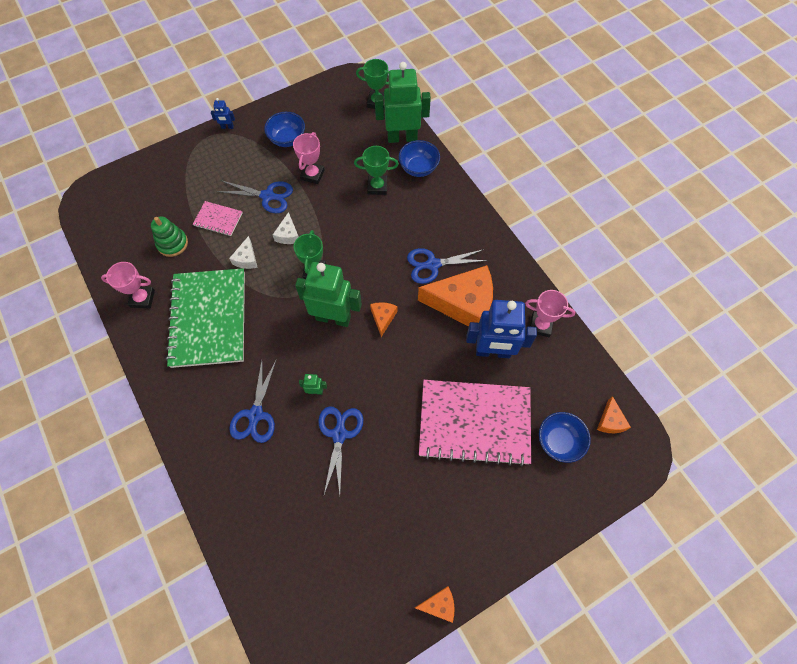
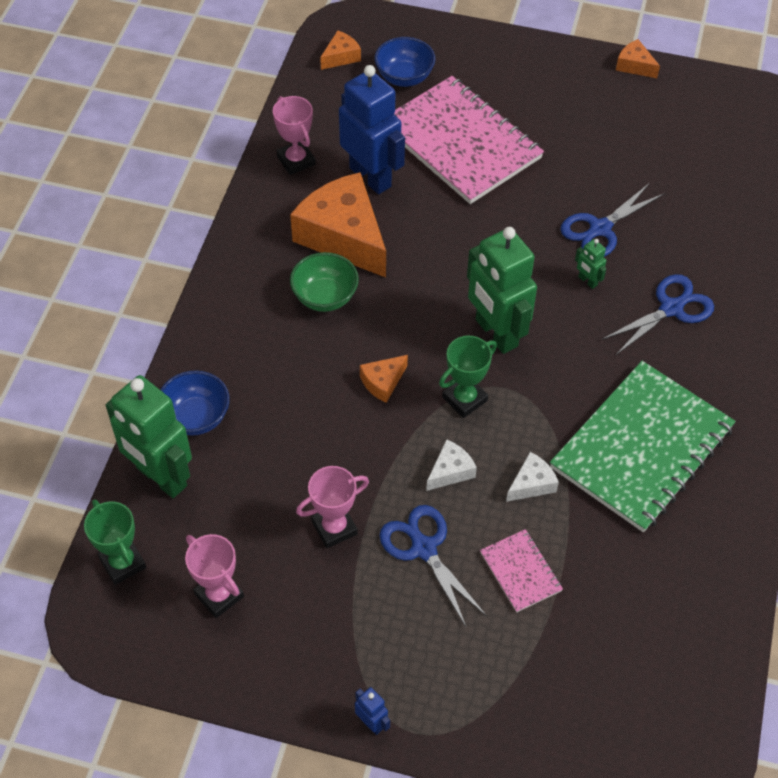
camera: 135 degrees left, 10 degrees down
pink trophy [101,262,155,308] -> pink trophy moved to [185,534,244,618]
green stacking toy [151,217,188,257] -> none
blue bowl [264,112,305,147] -> none
green trophy [354,146,399,195] -> none
orange cheese [370,302,397,337] -> orange cheese moved to [360,355,408,403]
blue scissors [407,248,488,284] -> green bowl [290,252,359,312]

